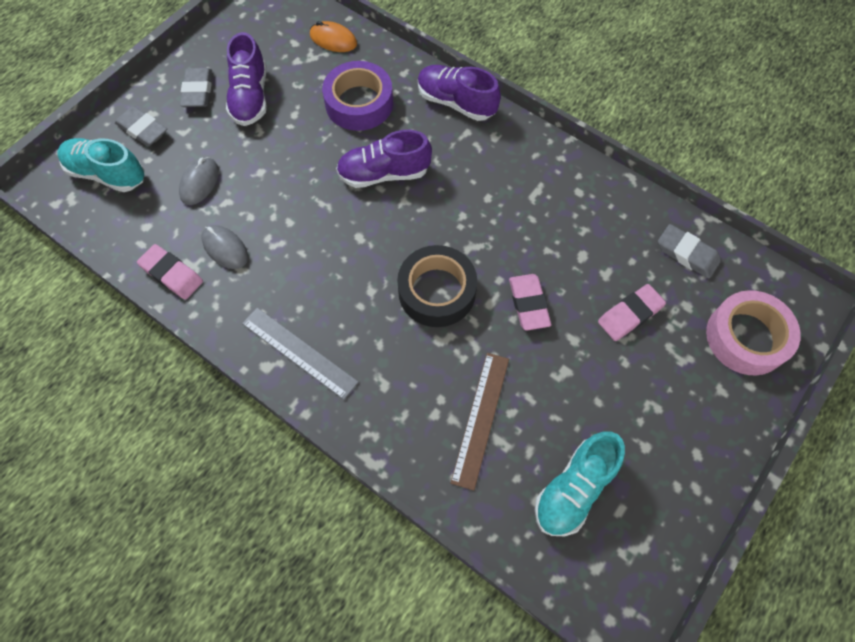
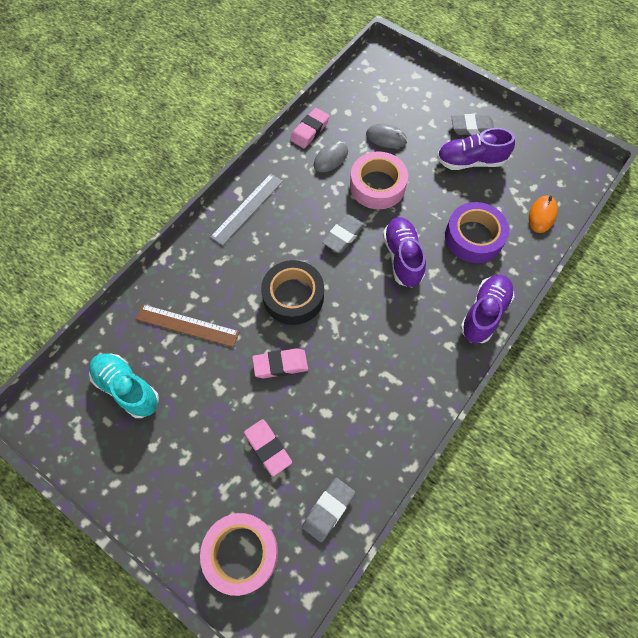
camera: 90 degrees right, 0 degrees up
turquoise shoe [57,138,144,192] -> none
grey eraser [115,106,167,146] -> grey eraser moved to [322,214,365,253]
none -> pink tape [350,151,408,209]

